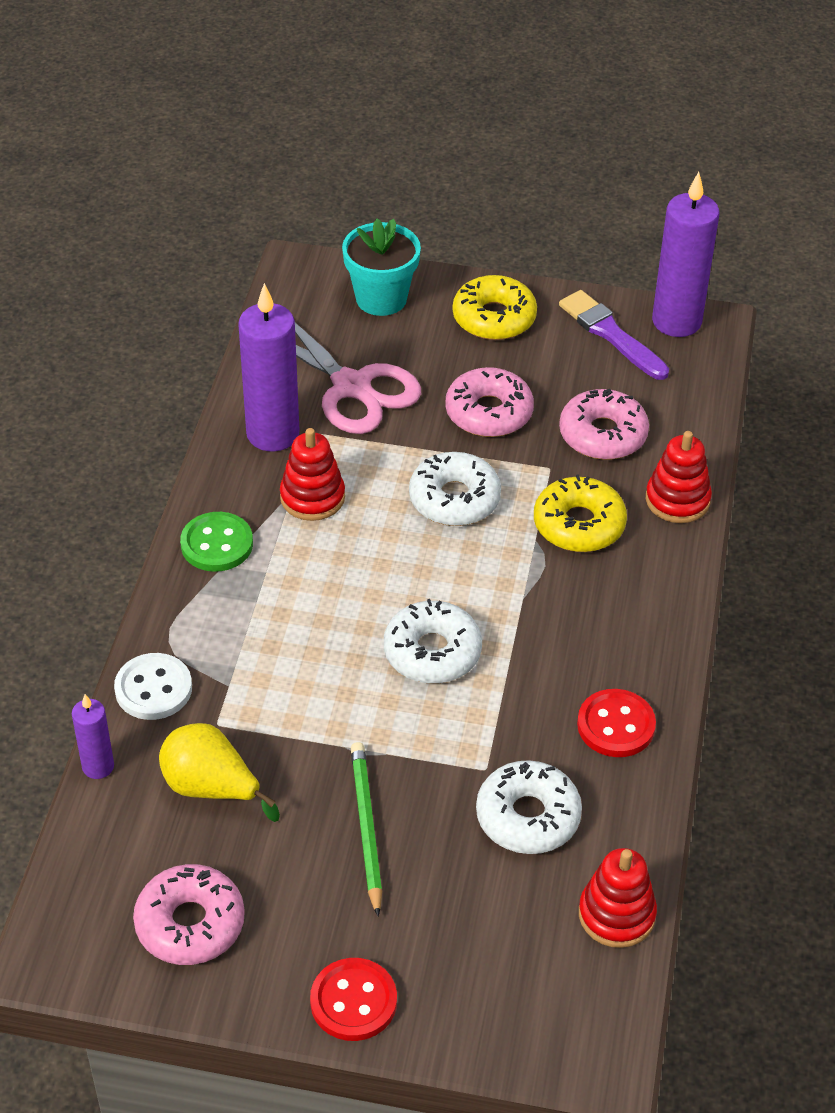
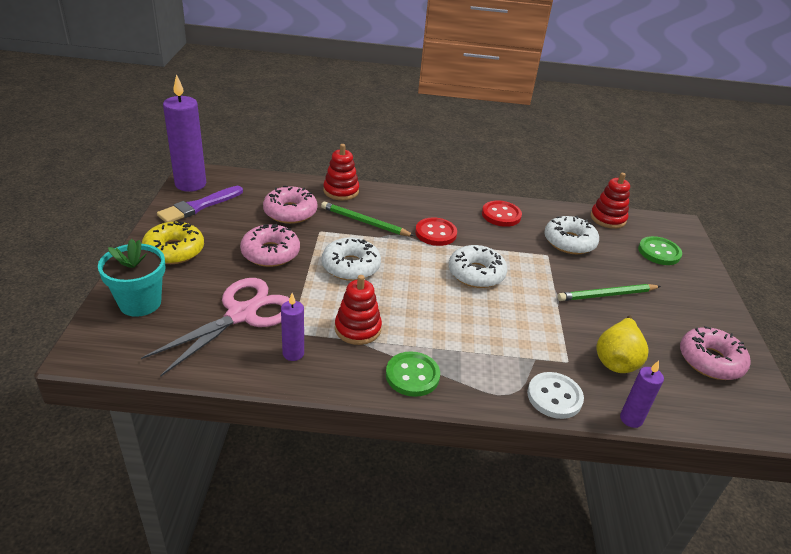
camera: 100 degrees left, 10 degrees down
purple candle [238,283,299,452] -> purple candle [281,293,304,361], size x0.52
red button [310,958,397,1041] -> red button moved to [415,218,457,246]
yellow donut [534,474,627,552] -> green pencil [321,201,414,236]
none -> green button [638,236,682,265]

